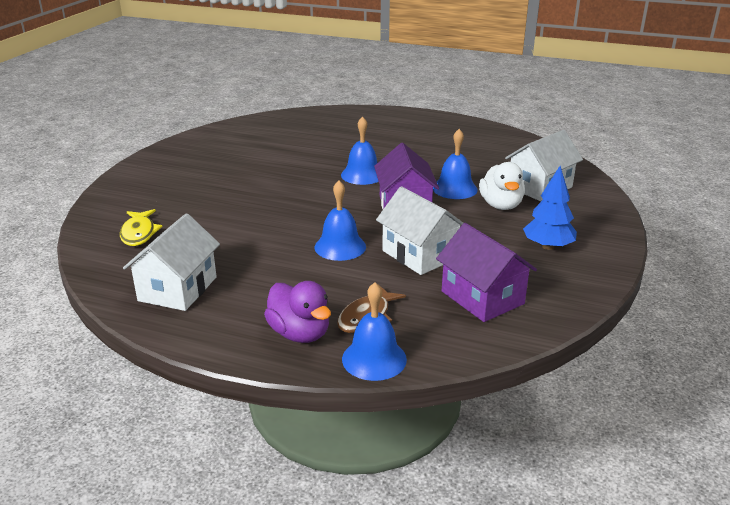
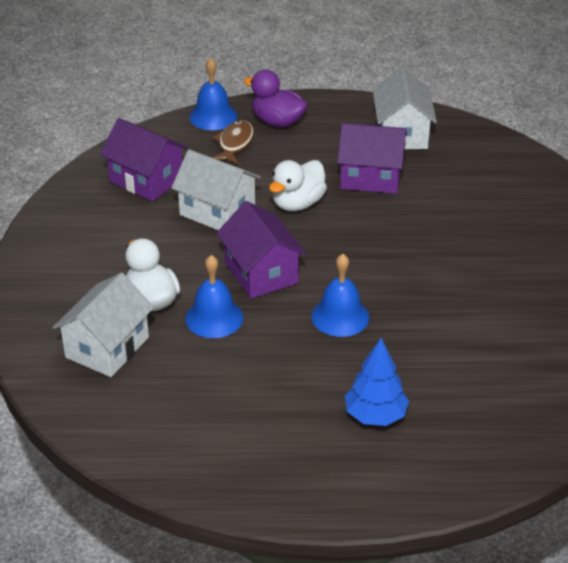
camera: 160 degrees right, 10 degrees up
yellow fish [120,209,163,246] -> none
blue bell [314,181,366,261] -> white duck [269,160,327,211]
blue tree [523,166,577,250] -> blue tree moved to [345,338,409,426]
none -> purple house [337,123,407,194]

